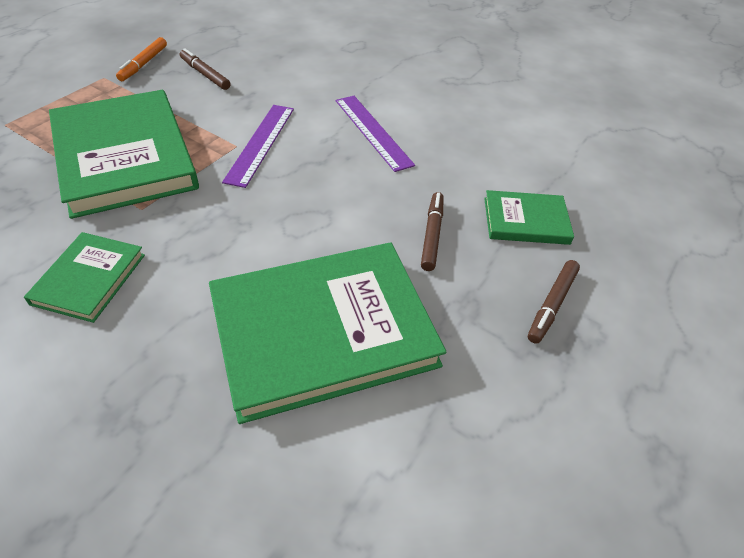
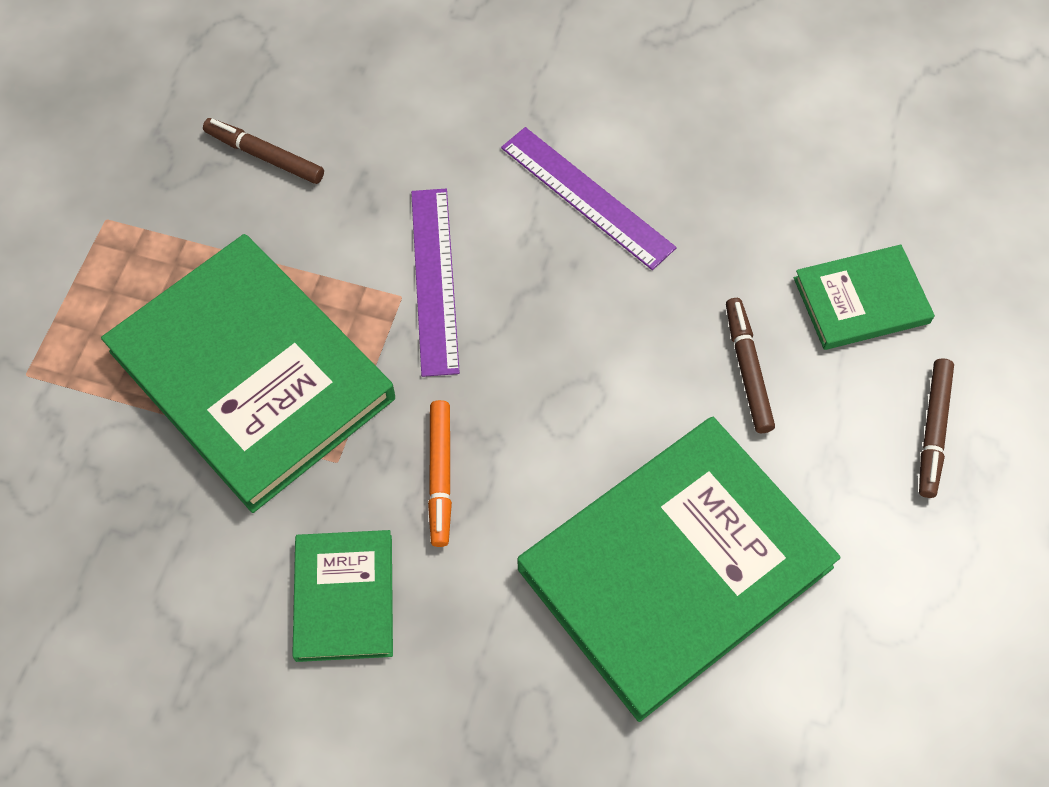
camera: 15 degrees left, 15 degrees up
orange marker [116,37,167,81] -> orange marker moved to [428,400,452,547]

